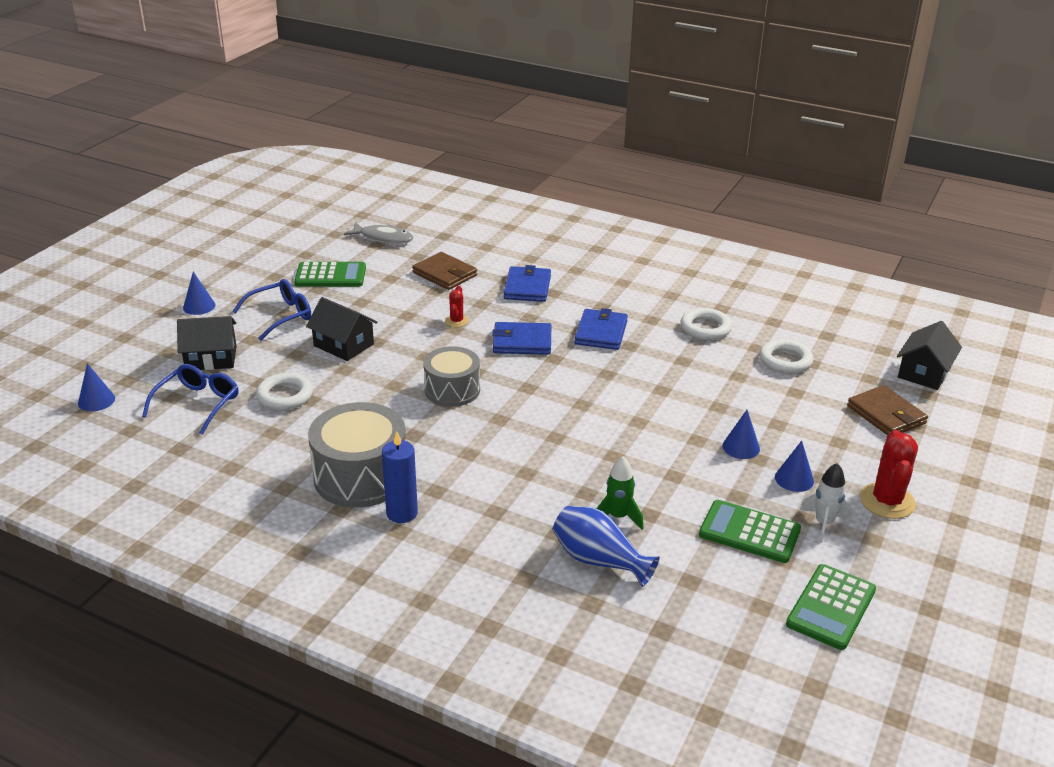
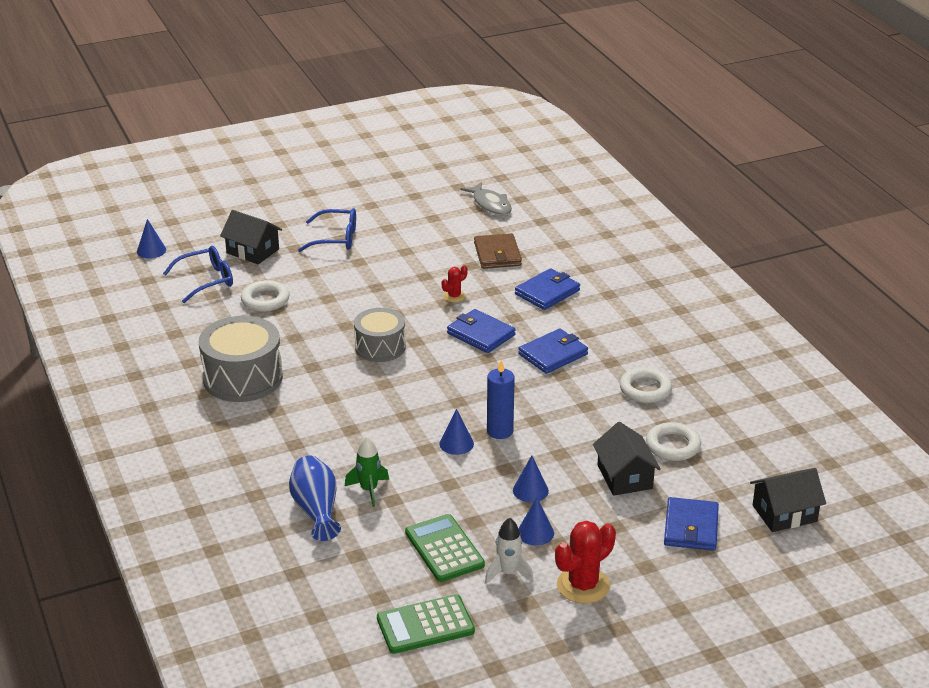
camera: 40 degrees right, 0 degrees up
blue cone [183,272,216,315] -> blue cone moved to [439,409,474,455]
green calculator [294,262,366,287] -> none
black house [306,297,378,361] -> black house moved to [593,422,661,496]
blue candle [382,431,418,523] -> blue candle moved to [487,360,515,439]
brown wallet [847,385,928,435] -> blue wallet [664,497,719,551]

